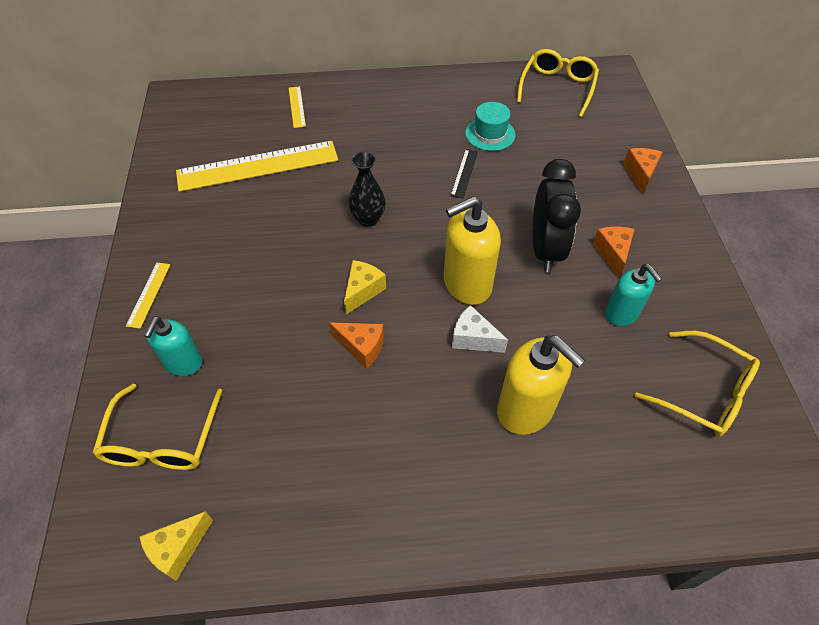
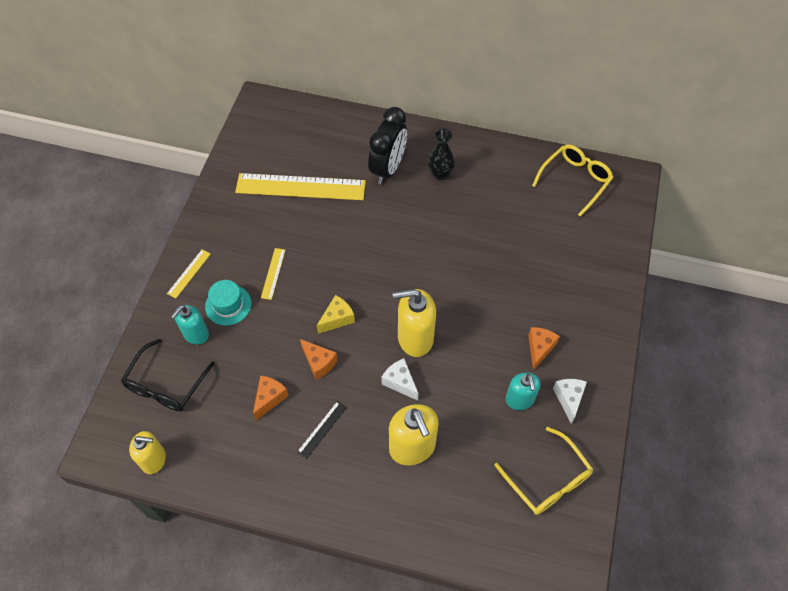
camera: 20 degrees right, 5 degrees up
yellow glasses [93,384,223,470] -> black glasses [121,339,215,412]
yellow cheese [139,511,213,581] -> yellow soap dispenser [129,431,166,474]
yellow ruler [289,86,306,128] -> yellow ruler moved to [261,248,285,300]
black vase [349,152,385,227] -> black vase moved to [428,129,455,180]
black ruler [450,149,478,198] -> black ruler moved to [297,401,347,459]
turquoise hat [465,102,516,151] -> turquoise hat moved to [205,280,251,326]
black clock [533,159,581,272] -> black clock moved to [368,107,407,184]
orange cheese [623,148,662,194] -> orange cheese moved to [253,375,289,420]
none -> white cheese [553,379,587,424]

